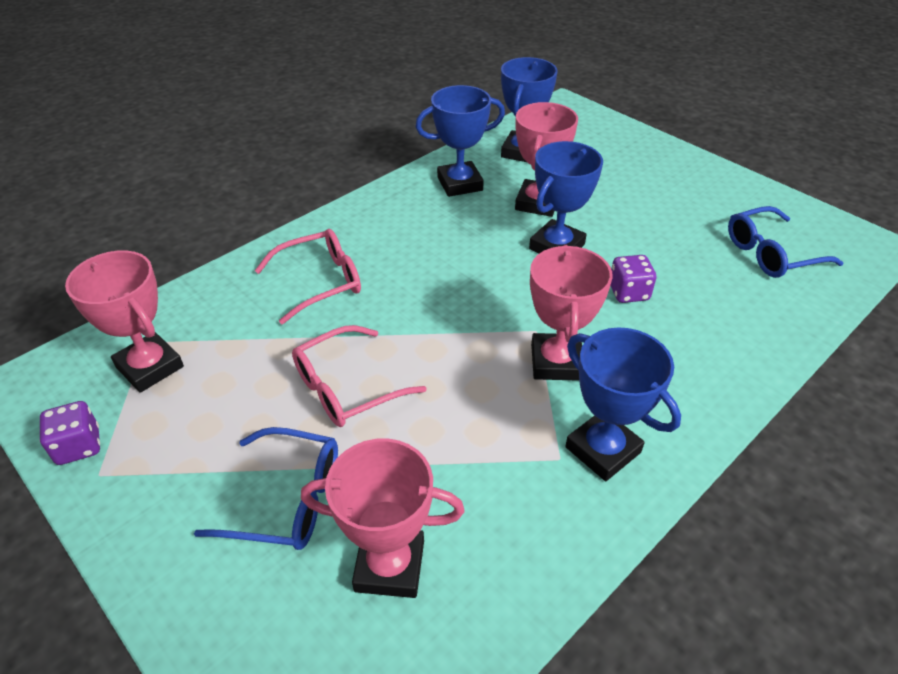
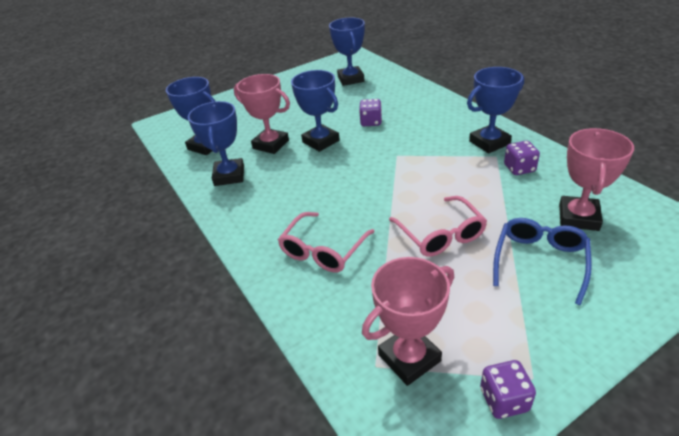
camera: 75 degrees left, 5 degrees down
pink glasses [255,229,361,324] -> pink glasses turned 135 degrees counterclockwise [278,212,375,272]
pink trophy [530,245,612,381] -> none
blue glasses [728,206,844,278] -> blue trophy [329,17,365,86]
none -> purple dice [504,141,540,175]

